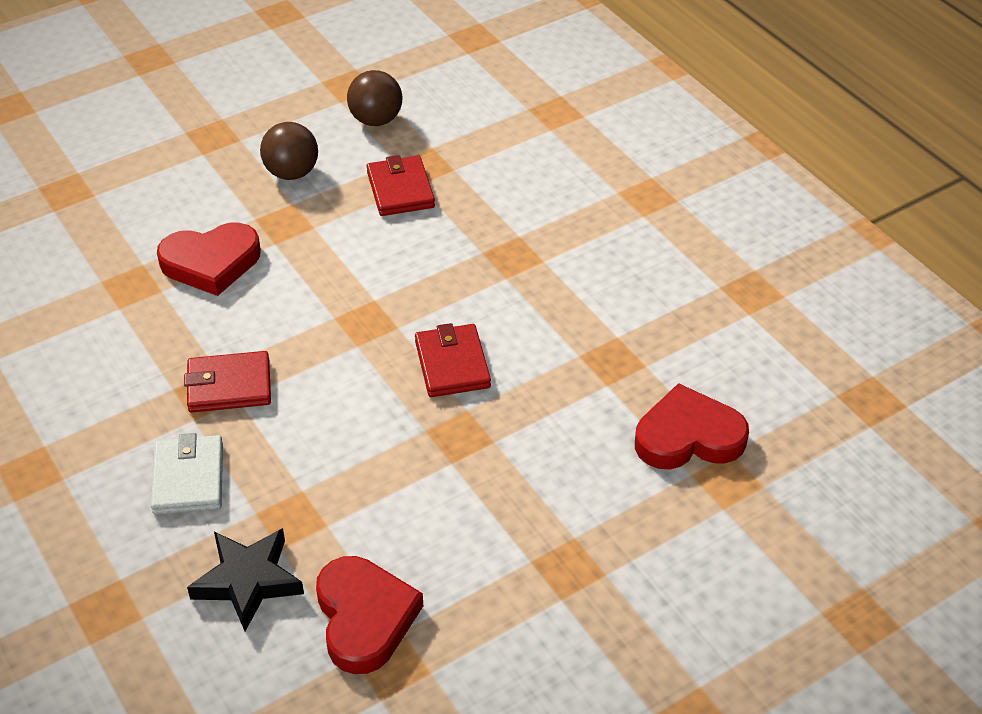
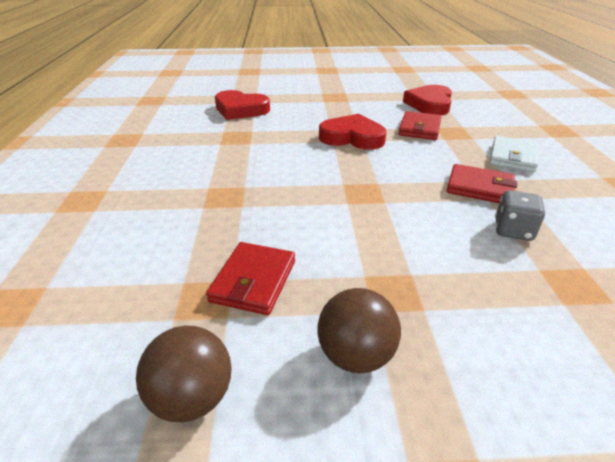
camera: 150 degrees left, 10 degrees down
red heart [157,222,261,296] -> red heart moved to [319,114,386,150]
black star [187,528,304,631] -> none
red wallet [415,323,491,397] -> red wallet moved to [398,111,442,140]
none -> grey dice [495,190,545,241]

